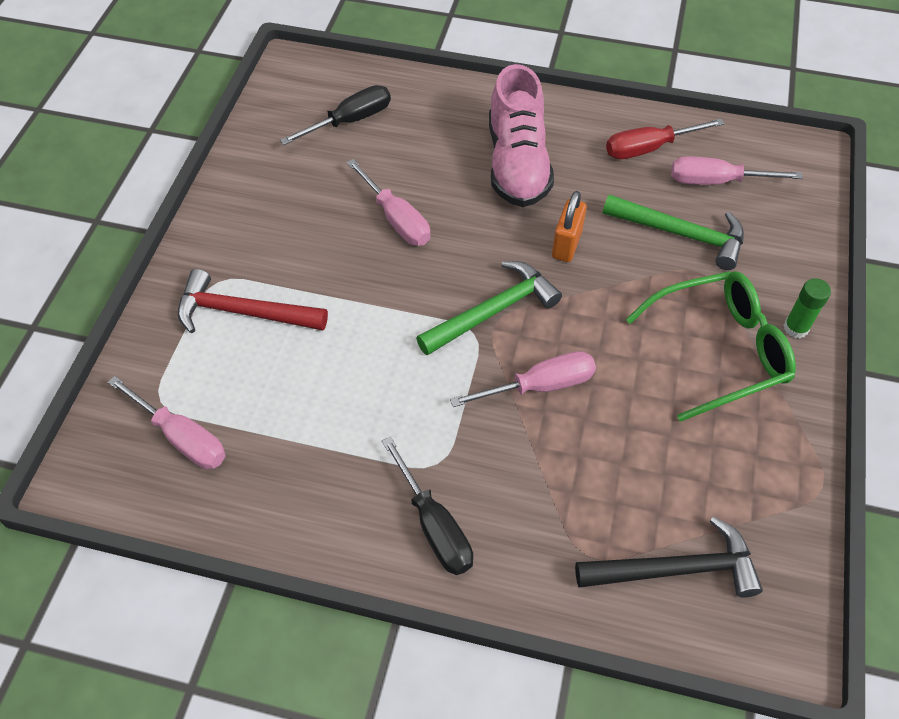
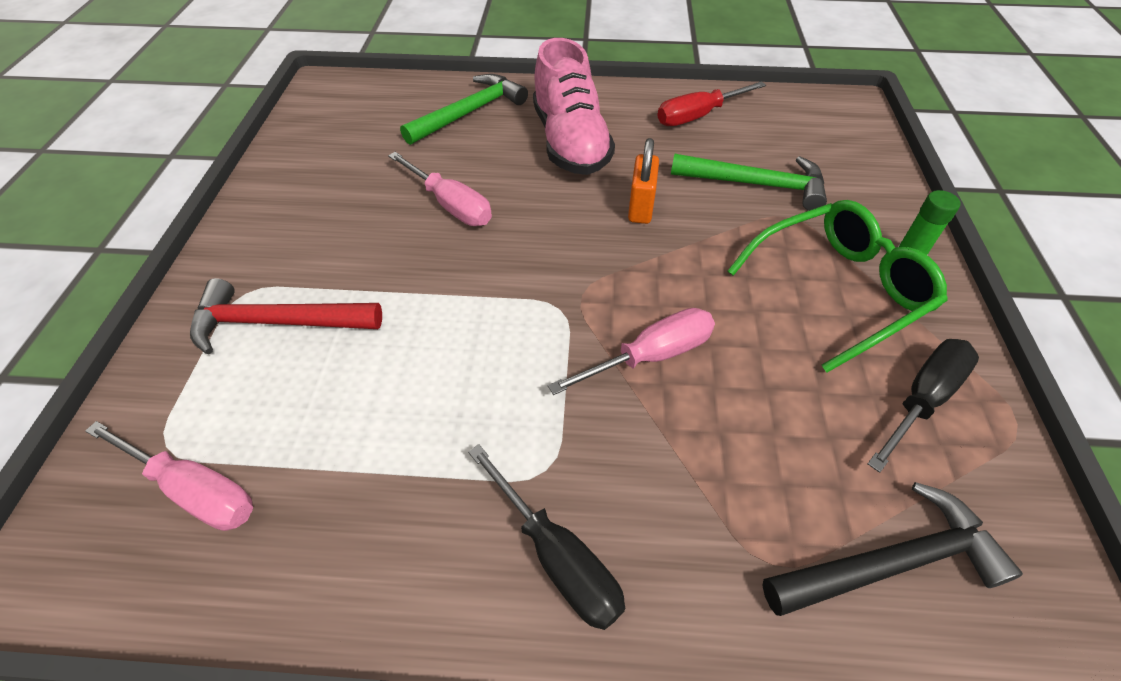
camera: 10 degrees left, 5 degrees down
black screwdriver [280,85,391,145] -> black screwdriver moved to [867,339,979,473]
green hammer [416,261,562,356] -> green hammer moved to [400,74,528,145]
pink screwdriver [671,156,803,185] -> none

